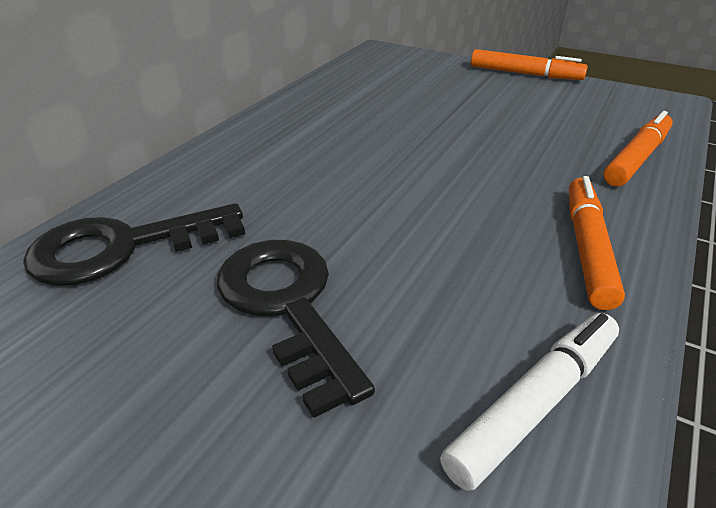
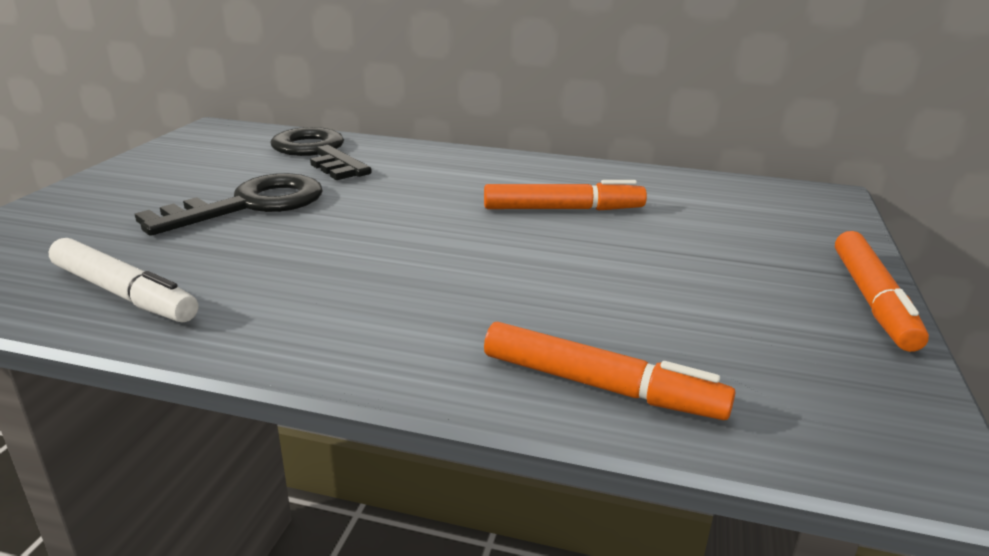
camera: 75 degrees right, 10 degrees down
orange marker [569,176,625,310] -> orange marker moved to [484,180,647,210]

